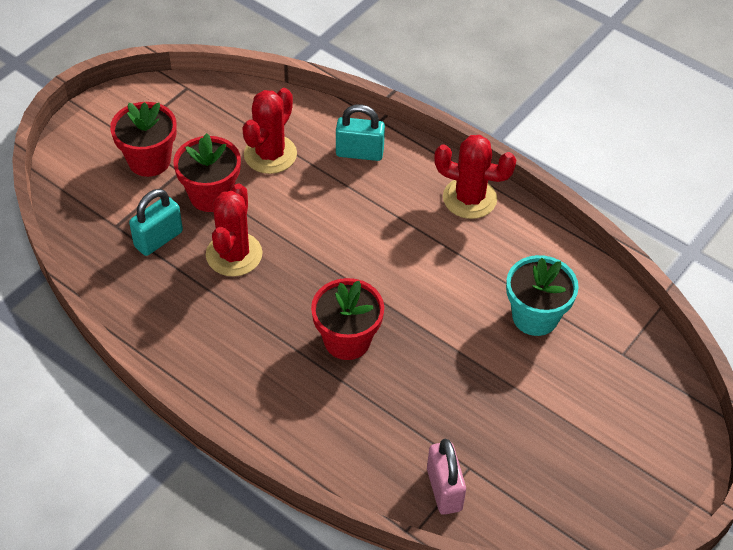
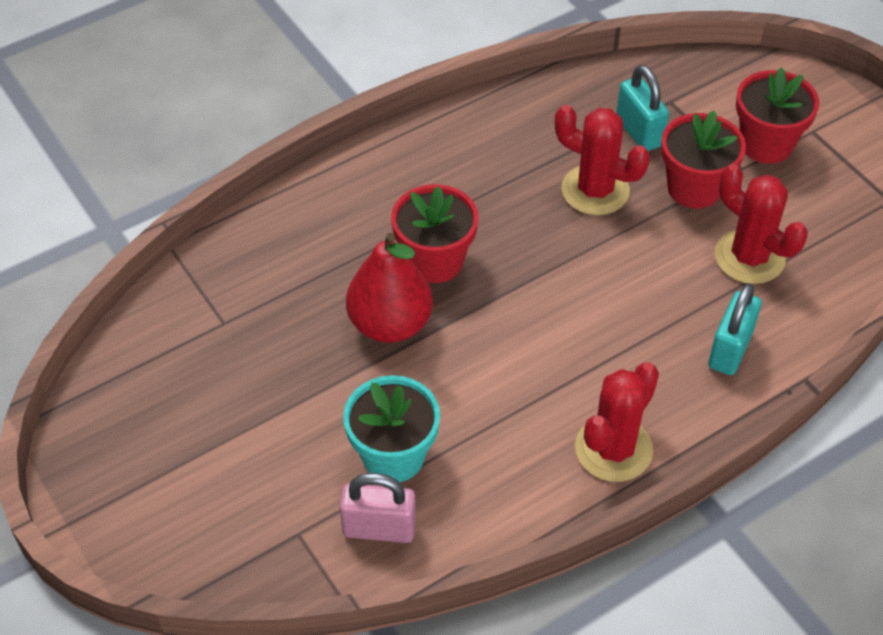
camera: 110 degrees right, 0 degrees up
pink padlock [427,439,466,515] -> pink padlock moved to [340,473,416,543]
none -> red pear [346,233,433,343]

